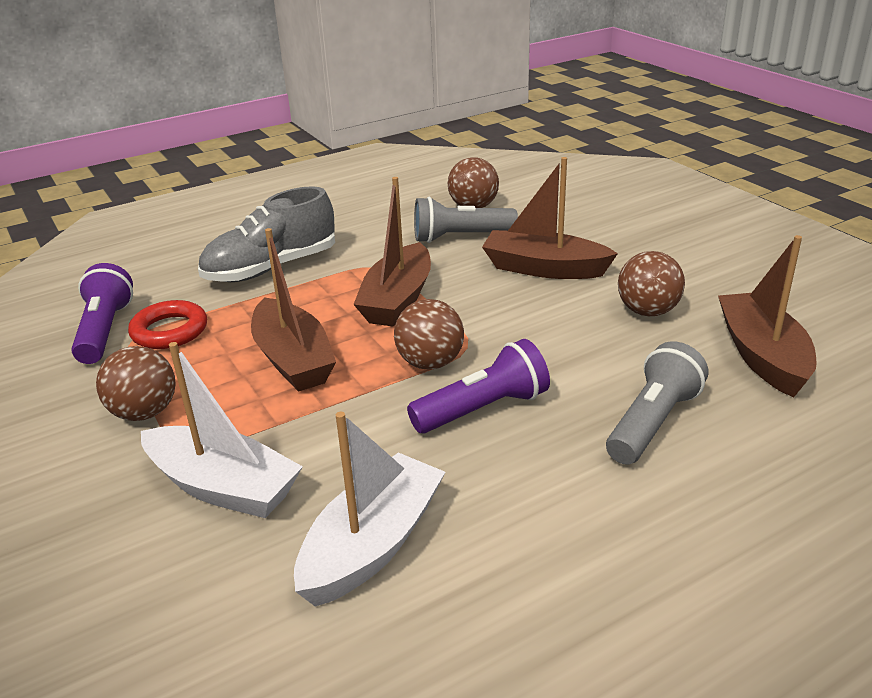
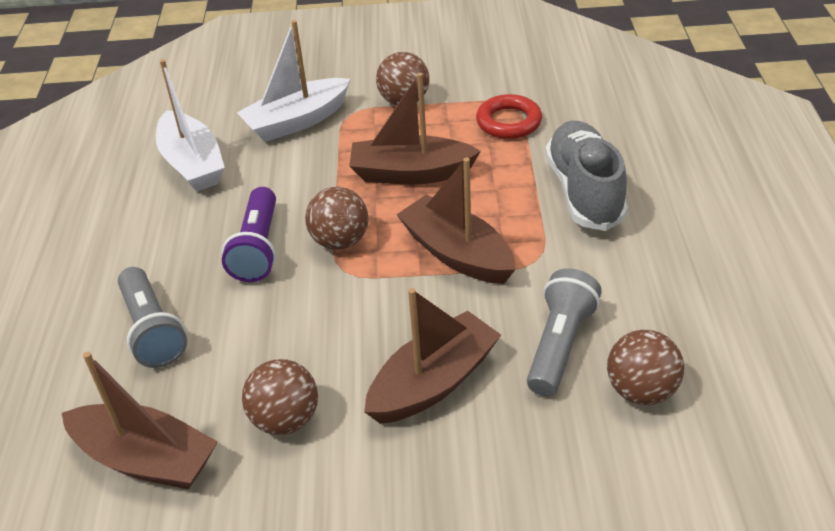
camera: 120 degrees right, 10 degrees up
purple flashlight [71,263,133,364] -> none

